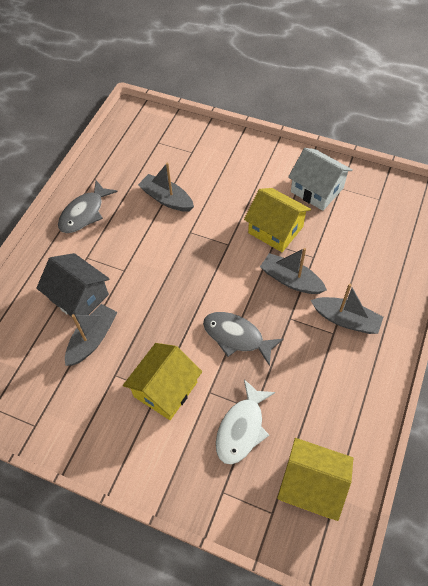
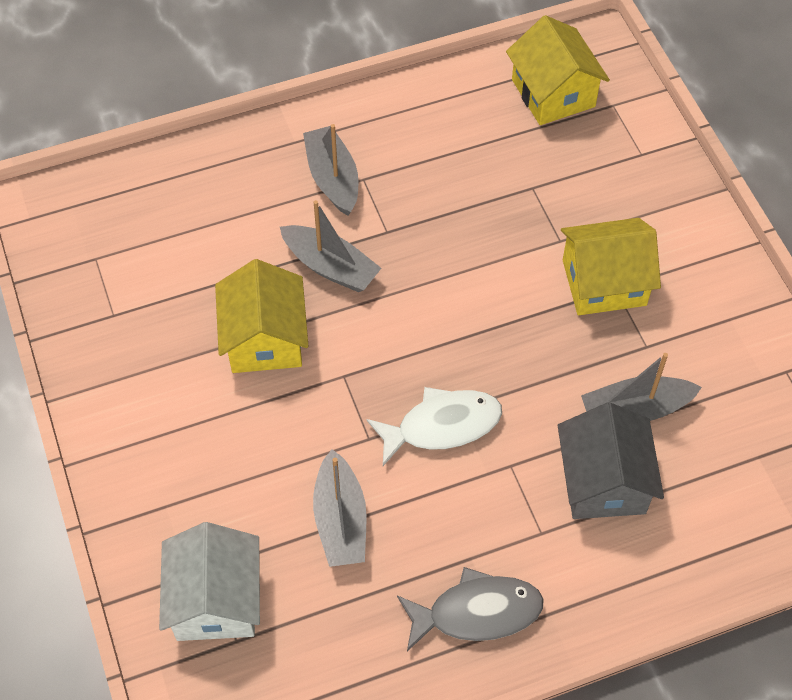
camera: 135 degrees left, 0 degrees up
grey fish [203,312,284,366] -> none
white fish [216,379,275,464] -> white fish moved to [366,387,502,466]
grey boat [260,248,327,294] -> grey boat turned 45 degrees counterclockwise [280,200,381,292]
white house [288,148,353,211] -> white house moved to [159,522,260,641]

